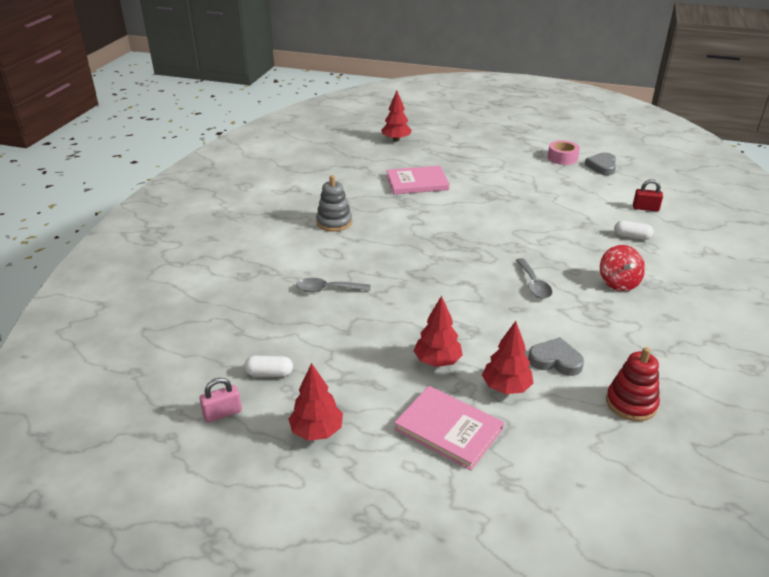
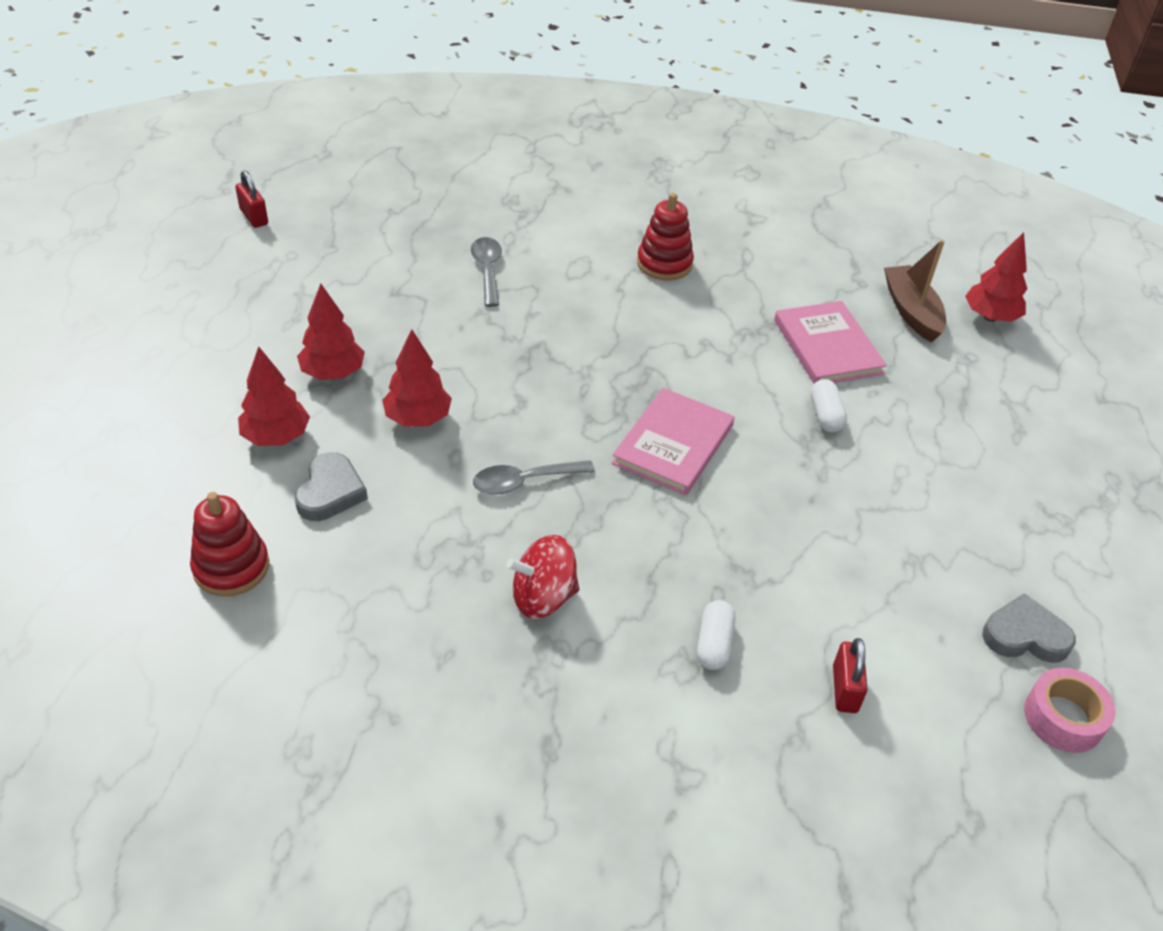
camera: 80 degrees right, 10 degrees up
pink padlock [199,378,242,422] -> red padlock [235,170,268,228]
white capsule [244,356,293,377] -> white capsule moved to [811,379,847,432]
red tree [289,363,343,441] -> red tree moved to [382,329,452,427]
grey stacking toy [316,175,352,232] -> red stacking toy [637,193,694,281]
pink book [394,386,504,470] -> pink book moved to [612,388,734,495]
pink tape [548,140,580,165] -> pink tape moved to [1024,668,1115,753]
none -> brown boat [884,240,946,342]

